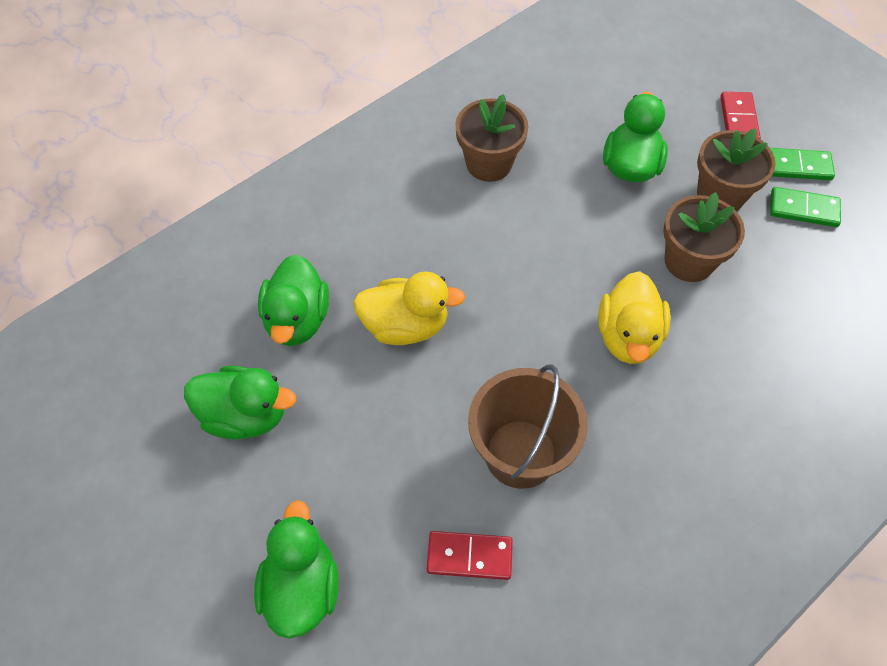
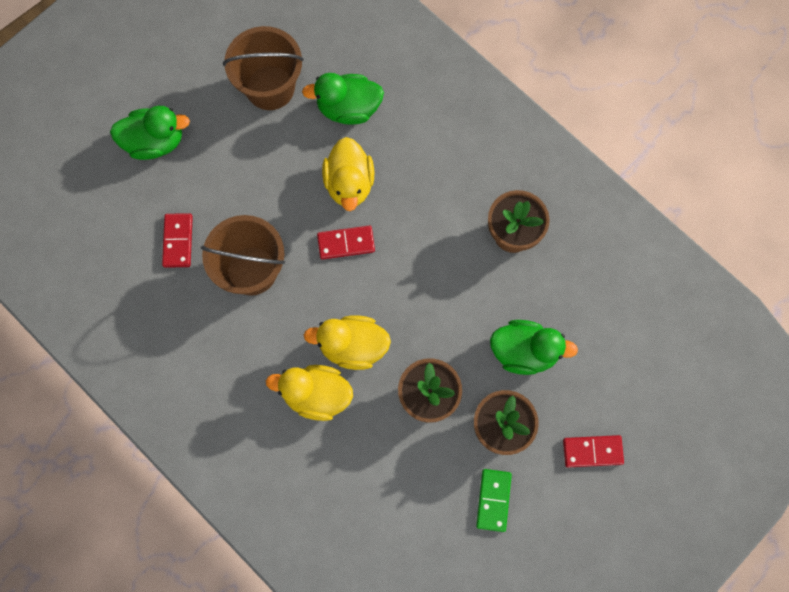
camera: 85 degrees right, 15 degrees up
green duck [184,366,296,439] -> brown bucket [223,26,304,110]
green domino [770,148,835,180] -> none
none -> yellow duck [266,365,353,421]
none -> red domino [317,225,375,260]

